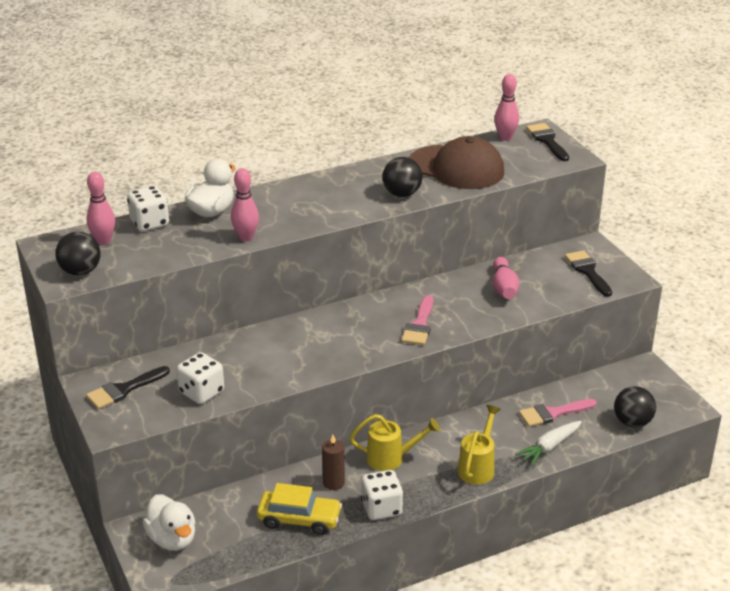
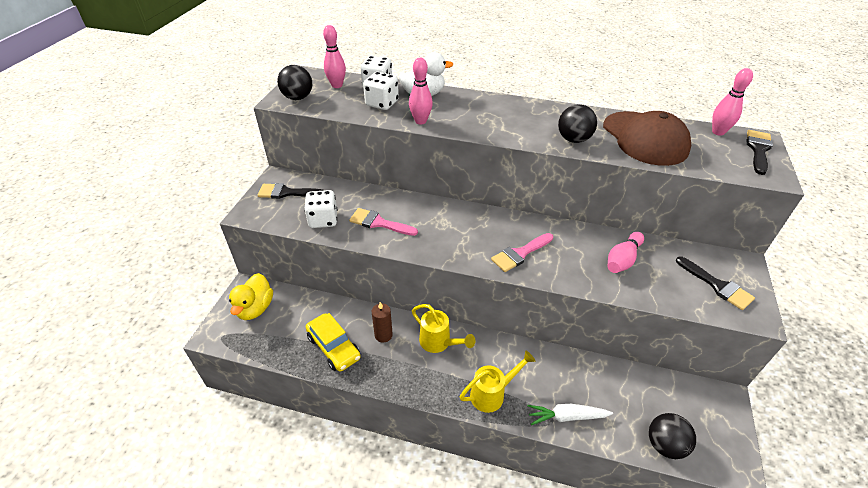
camera: 40 degrees right, 10 degrees up
white duck [143,494,196,551] -> yellow duck [229,273,273,320]
white dice [361,470,403,520] -> white dice moved to [363,72,399,110]
pink brush [519,399,597,427] -> pink brush moved to [349,208,418,236]
black brush [565,250,612,297] -> black brush turned 120 degrees clockwise [676,256,755,310]

